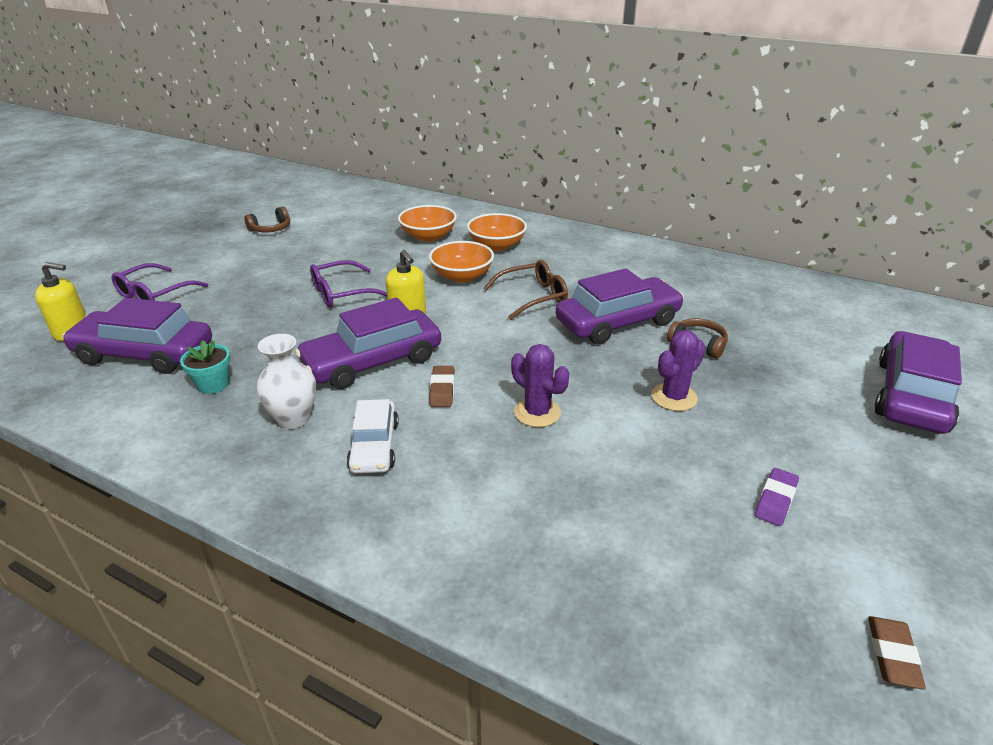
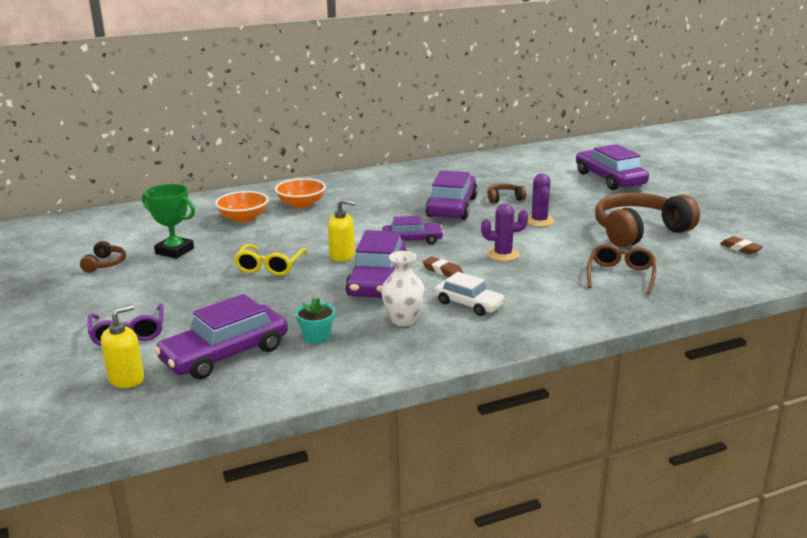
camera: 50 degrees left, 10 degrees down
purple glasses [310,260,387,308] -> yellow glasses [234,244,308,276]
orange bowl [429,241,494,283] -> none
brown glasses [483,260,568,320] -> brown glasses moved to [587,244,656,295]
purple eraser [755,468,799,526] -> brown headphones [595,193,700,248]
none -> green trophy [142,184,195,259]
none -> purple car [382,216,444,244]

